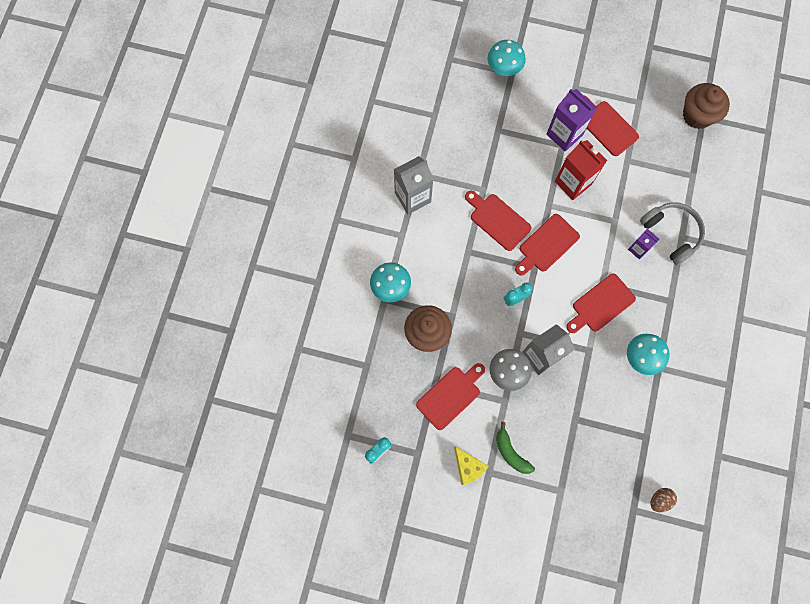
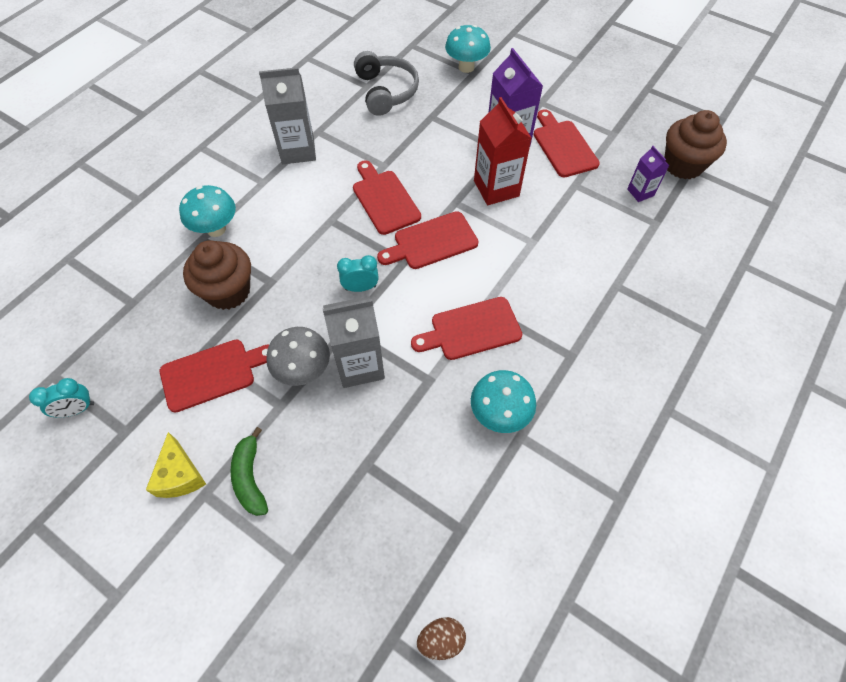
camera: 20 degrees right, 15 degrees down
purple carton [628,229,659,259] -> purple carton moved to [627,146,669,202]
grey headphones [640,202,705,265] -> grey headphones moved to [354,51,419,116]

